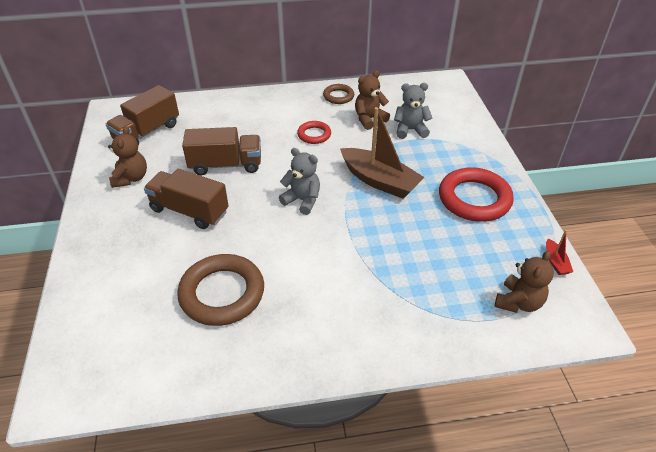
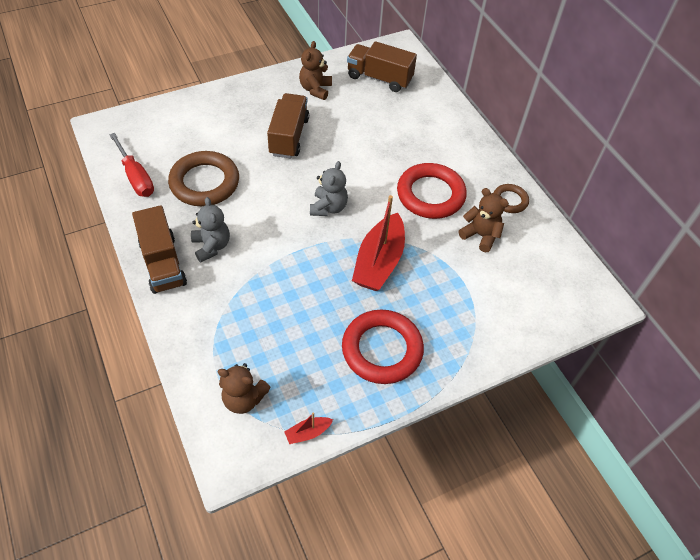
camera: 70 degrees right, 10 degrees up
brown teddy bear [108,126,147,188] -> brown teddy bear turned 120 degrees clockwise [299,41,332,100]
brown truck [182,127,261,175] -> brown truck moved to [132,205,187,294]
red ring [297,121,331,144] -> red ring [397,163,467,219], size x1.90
brown boat [340,107,425,199] -> red boat [352,195,405,291]
grey teddy bear [394,83,432,139] -> grey teddy bear moved to [191,197,230,262]
none -> red screwdriver [109,133,154,197]

